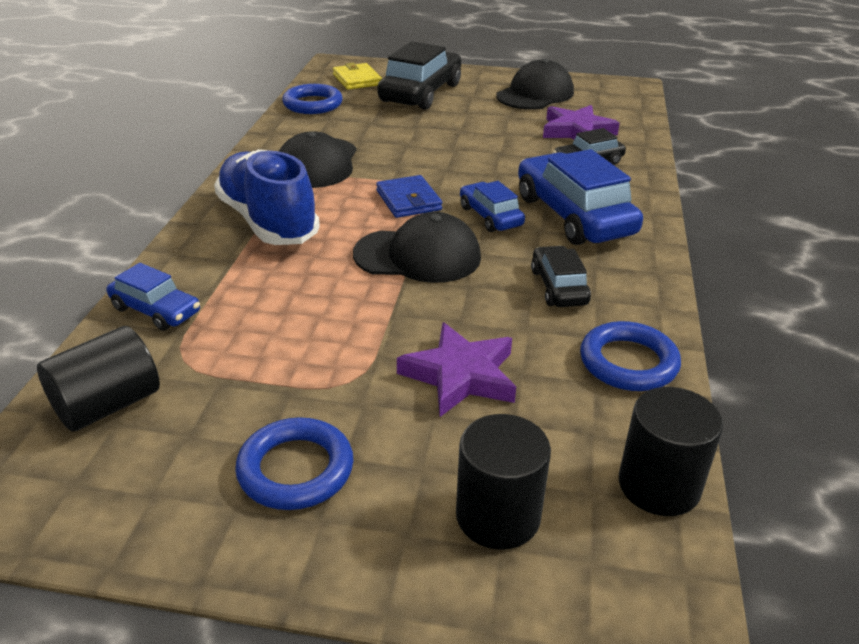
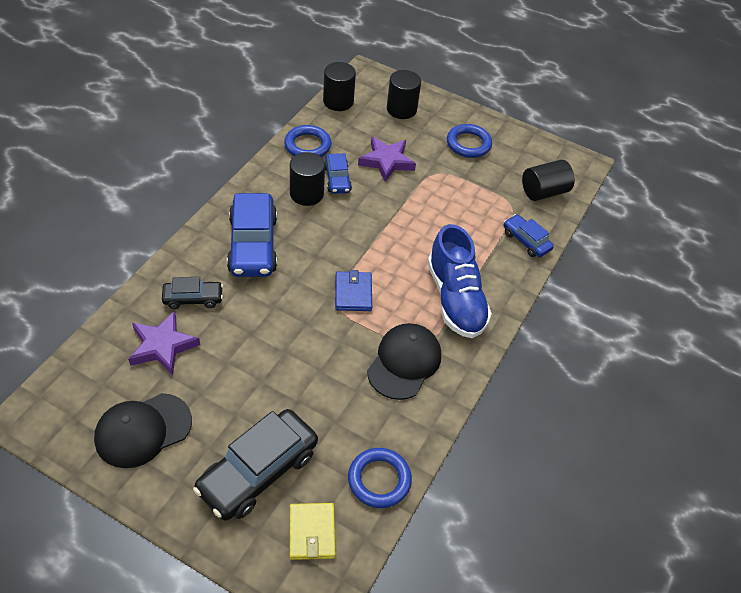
camera: 165 degrees left, 15 degrees up
black cap [353,212,481,283] -> none
blue car [460,181,525,232] -> blue car moved to [325,153,352,194]
black car [531,246,591,307] -> black cylinder [290,152,325,206]

